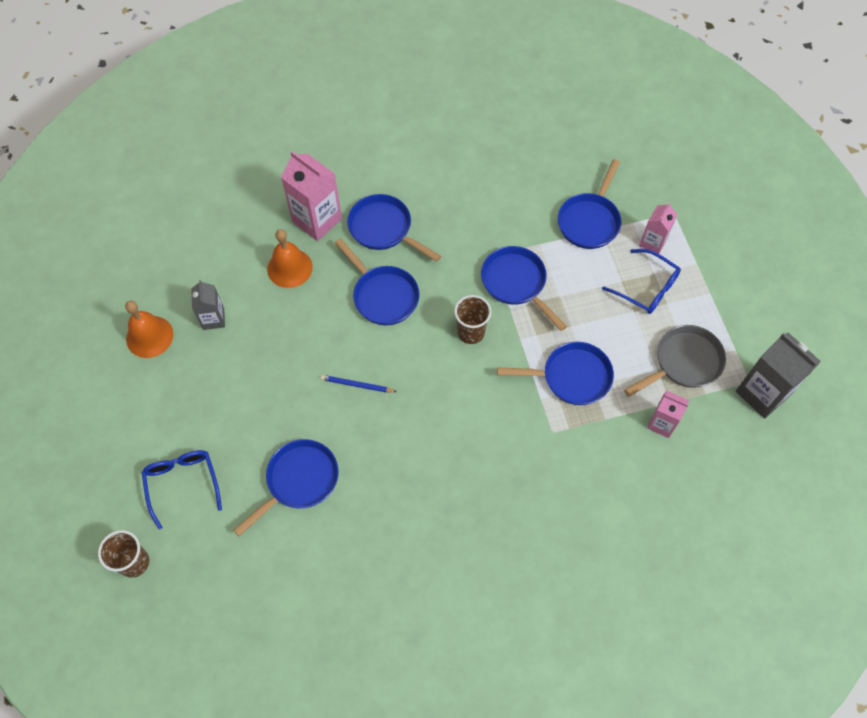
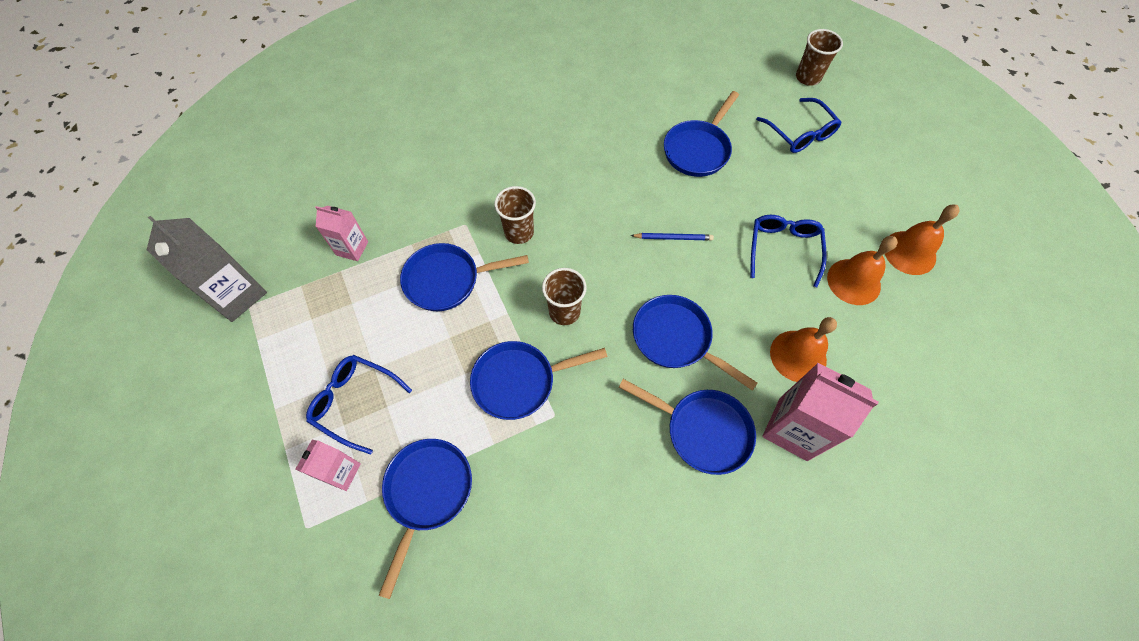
camera: 170 degrees right, 0 degrees up
grey carton [191,280,225,330] -> orange bell [827,236,898,305]
blue pan [481,246,567,331] -> blue pan turned 120 degrees clockwise [470,341,608,420]
grey pan [624,325,726,397] -> none
none -> brown cup [494,186,536,244]
none -> blue glasses [750,215,827,287]

